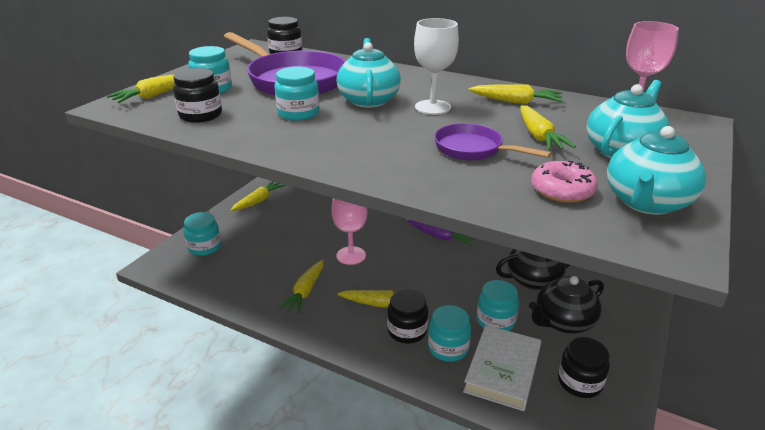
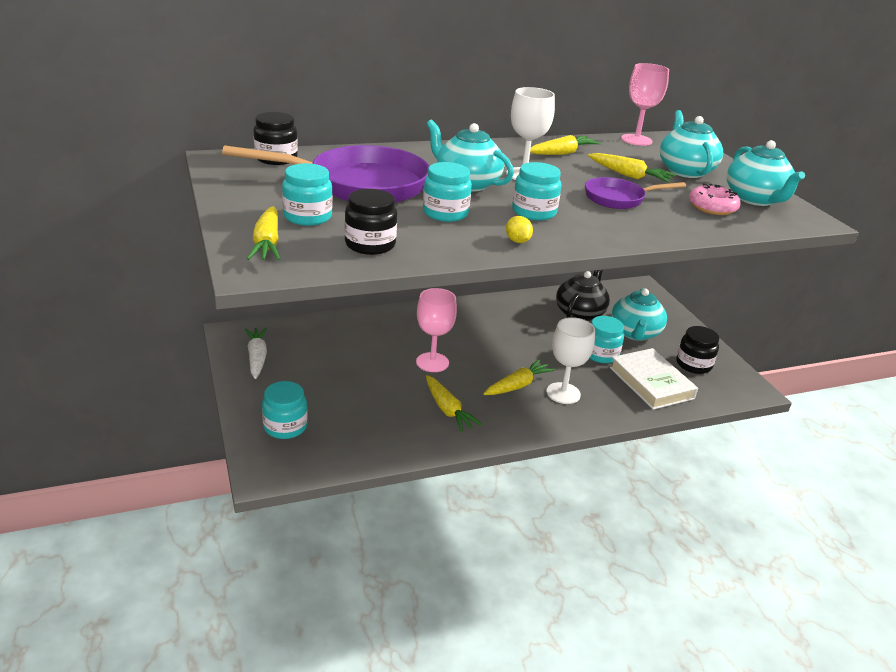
camera: 50 degrees left, 0 degrees up
yellow carrot [230,181,286,211] -> white carrot [245,327,267,379]
black jar [387,289,428,344] -> white goblet [546,317,595,404]
purple carrot [407,220,474,246] -> none
turquoise jar [428,305,471,362] -> turquoise jar moved to [512,162,561,220]
black teapot [529,276,604,333] -> turquoise teapot [611,288,667,341]
none -> yellow lemon [506,216,533,243]

